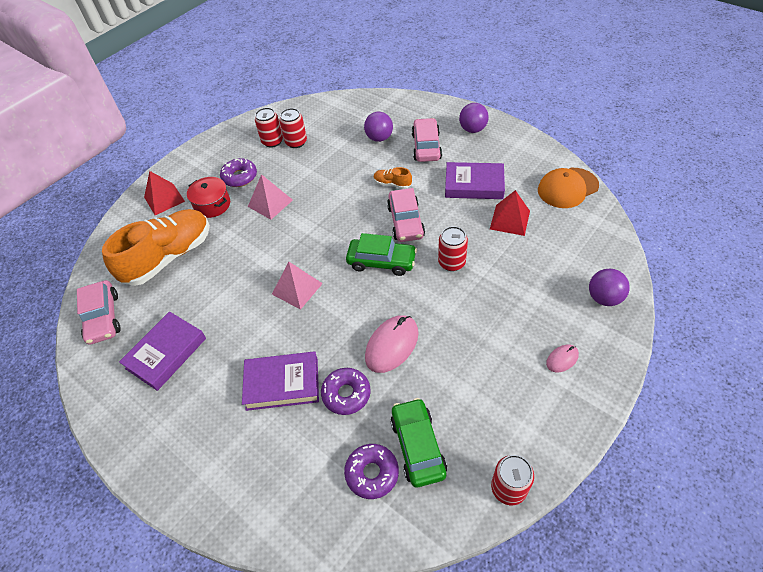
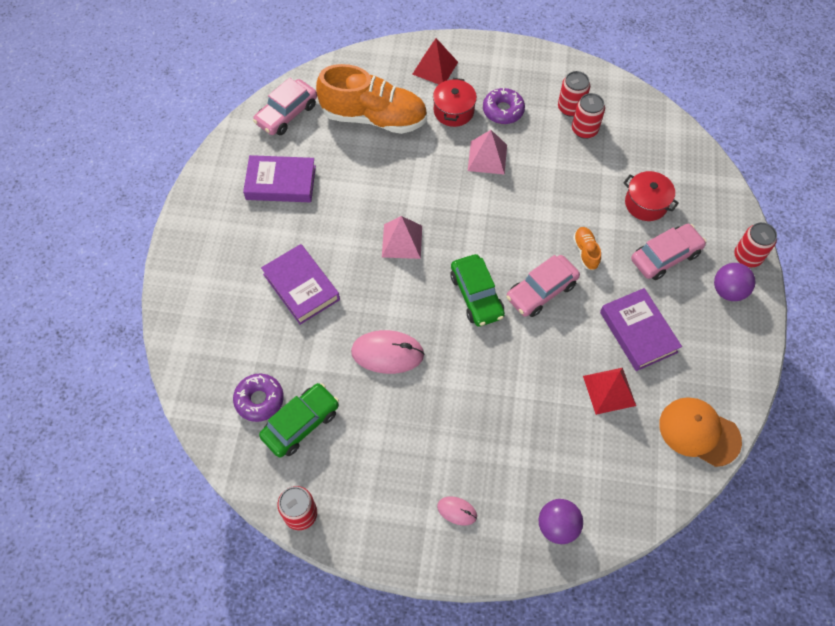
camera: 55 degrees right, 10 degrees up
purple donut [321,368,371,415] -> none
purple ball [364,112,393,142] -> red pot [623,171,679,221]
red can [438,226,468,271] -> red can moved to [734,222,777,267]

